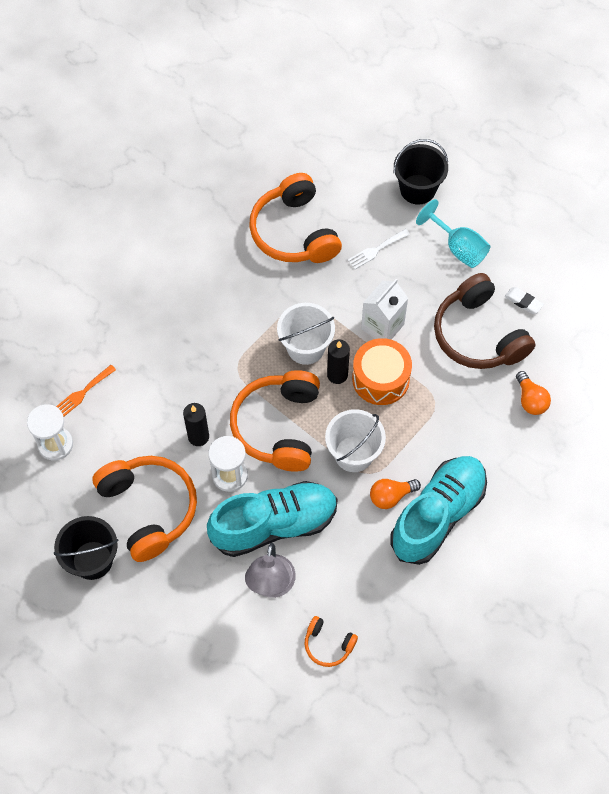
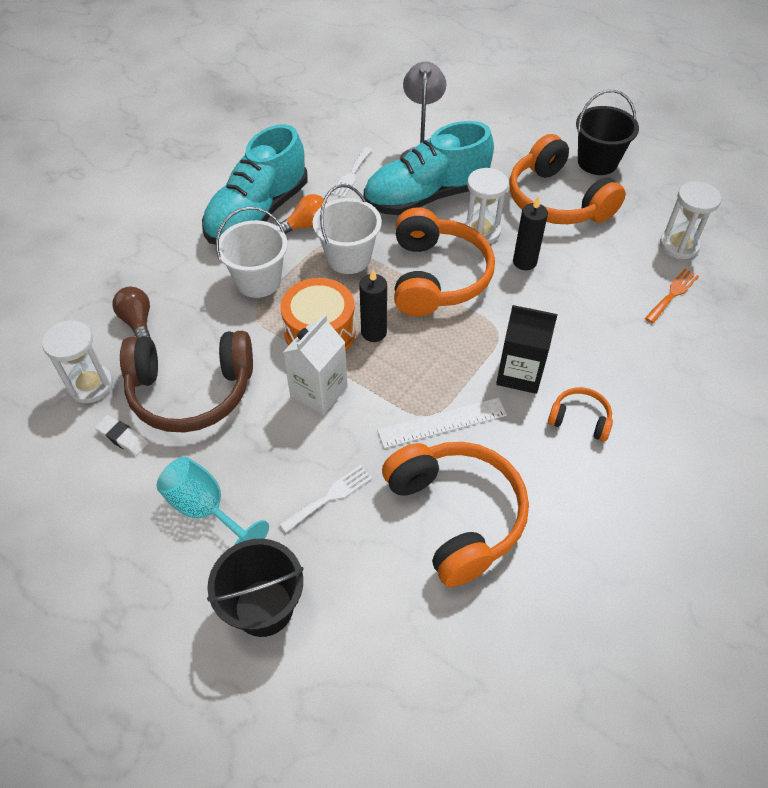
camera: 175 degrees right, 10 degrees down
white bucket [277,303,335,365] -> white bucket moved to [216,207,288,298]
orange headphones [305,616,358,667] -> orange headphones moved to [548,387,613,442]
brown headphones [434,273,535,369] -> brown headphones turned 120 degrees clockwise [120,331,253,432]
orange light bulb [516,371,551,415] -> brown light bulb [112,287,151,339]
none -> white hourglass [42,321,113,403]
none -> white fork [331,147,372,198]
none -> white ruler [377,398,507,449]
none -> black carton [496,305,558,394]

